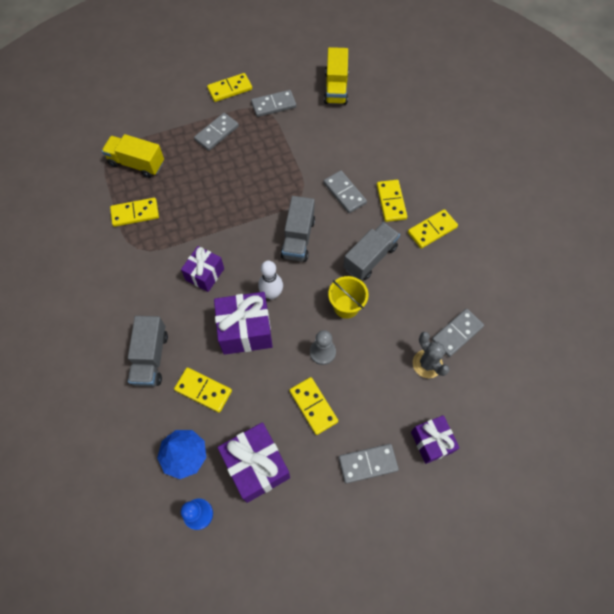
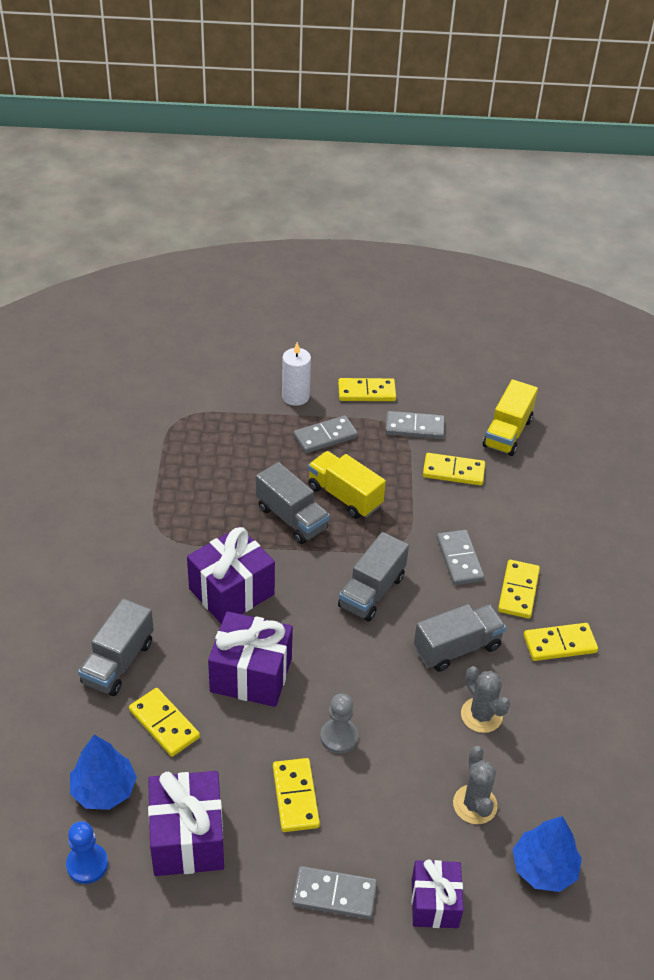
camera: 20 degrees right, 20 degrees down
yellow truck [102,134,164,178] -> yellow truck moved to [308,451,386,519]
yellow domino [110,198,159,227] -> yellow domino moved to [423,453,485,485]
purple gift [181,246,224,292] -> purple gift [187,527,275,624], size x1.55
white bowling pin [258,261,283,300] -> none
yellow bucket [328,276,369,319] -> none
grey domino [432,309,484,357] -> none
none -> grey truck [256,462,330,544]
none -> white candle [282,342,311,406]
none -> grey cactus [461,666,510,733]
none -> blue tree [513,816,582,892]

